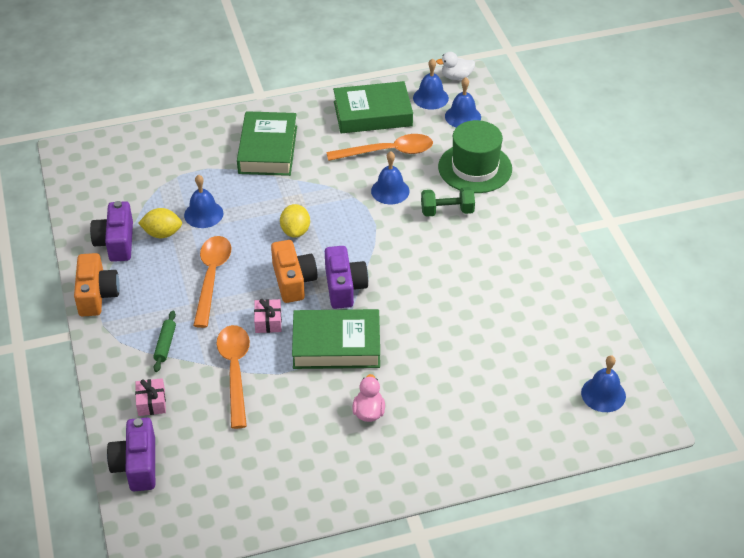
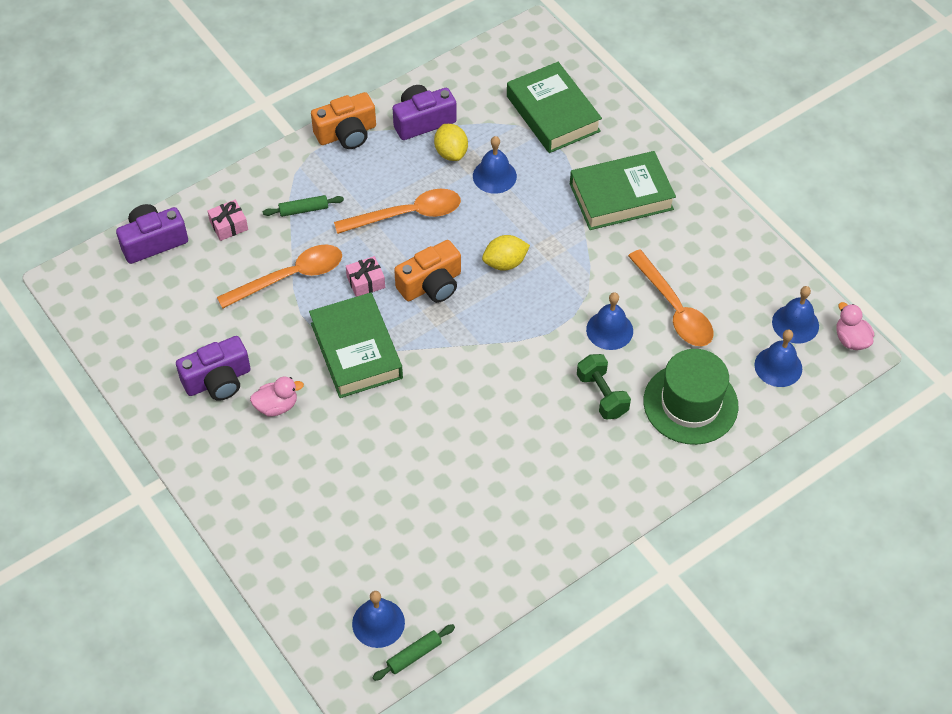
camera: 70 degrees right, 10 degrees up
purple camera [325,246,369,309] -> purple camera moved to [176,336,251,400]
green book [333,81,413,133] -> green book moved to [507,62,602,153]
white duck [436,52,475,80] -> pink duck [836,302,874,350]
none -> green rolling pin [372,624,455,681]

